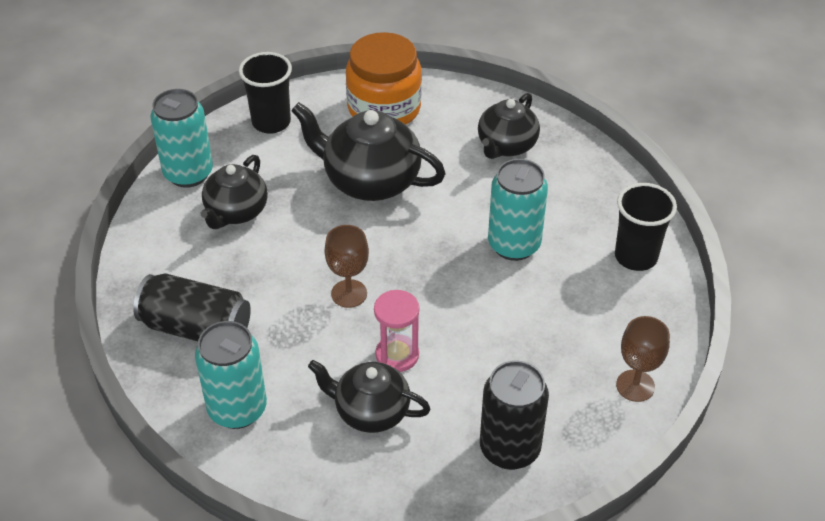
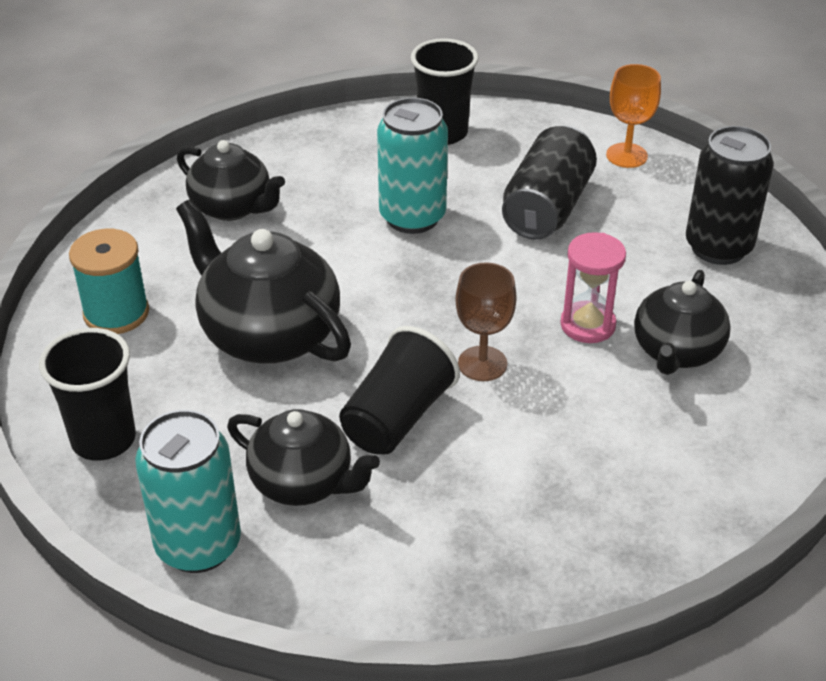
camera: 85 degrees left, 5 degrees down
black can [133,273,251,341] -> black can moved to [502,126,597,240]
turquoise can [195,321,267,429] -> none
black teapot [291,102,446,201] -> black teapot turned 105 degrees clockwise [176,200,351,364]
orange jar [346,32,422,125] -> turquoise spool [69,229,149,334]
brown goblet [616,316,670,402] -> orange goblet [606,64,661,168]
none -> black cup [339,326,460,455]

